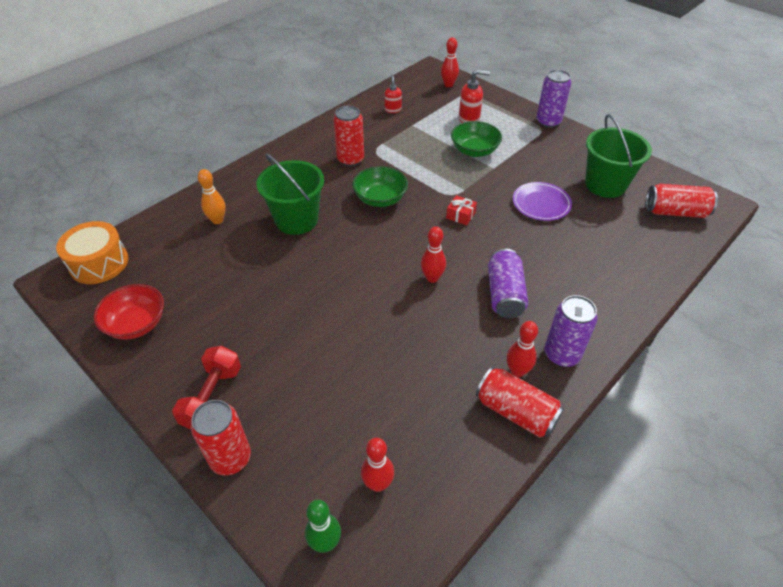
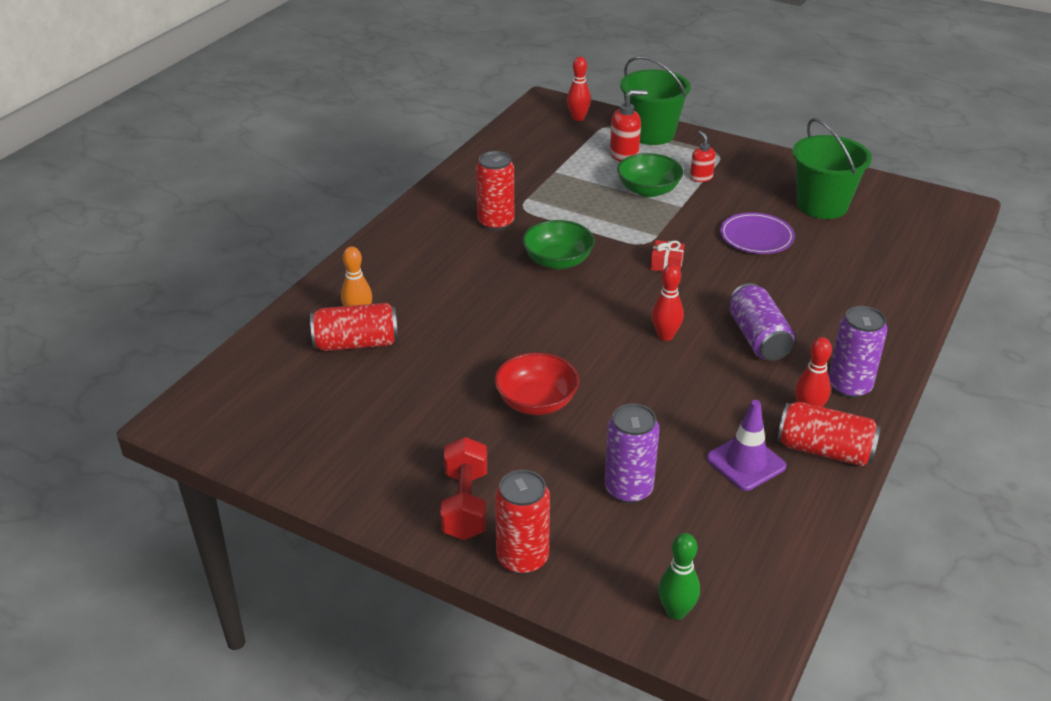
camera: 15 degrees left, 10 degrees down
orange drum [56,221,129,284] -> none
red bowl [94,284,164,339] -> red bowl moved to [495,352,579,415]
green bucket [257,153,324,235] -> green bucket moved to [620,56,691,145]
red bowling pin [361,438,394,492] -> none
red soap dispenser [384,74,402,113] -> red soap dispenser moved to [690,131,716,182]
purple can [536,70,571,128] -> purple can moved to [604,404,660,503]
red can [646,184,718,218] -> red can moved to [310,303,398,351]
none -> purple traffic cone [706,400,786,491]

